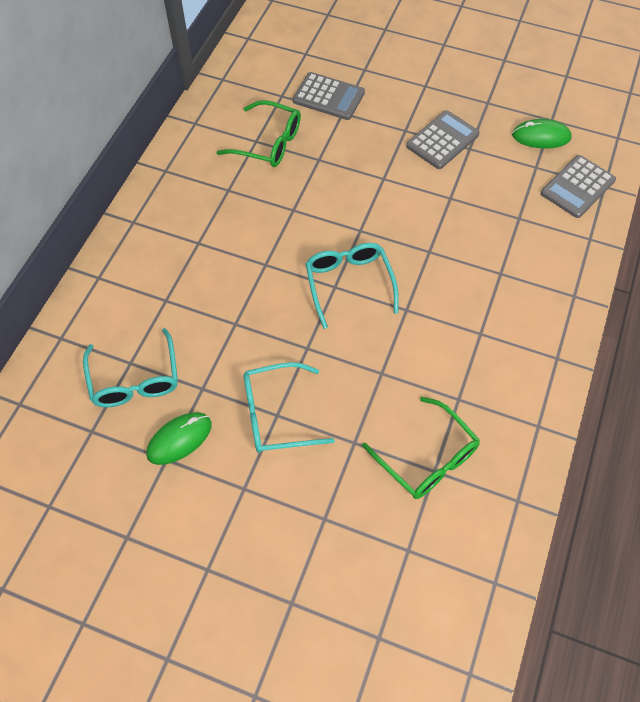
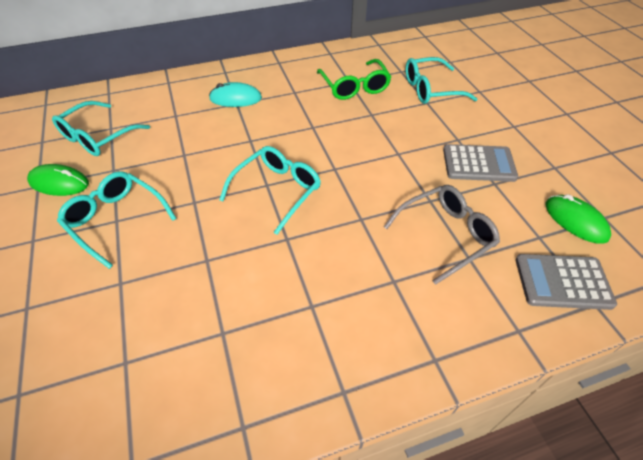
camera: 50 degrees right, 10 degrees down
grey calculator [293,72,365,120] -> turquoise glasses [406,57,477,104]
green glasses [362,397,480,499] -> none
none -> turquoise mouse [209,82,262,107]
none -> grey glasses [384,185,500,285]

